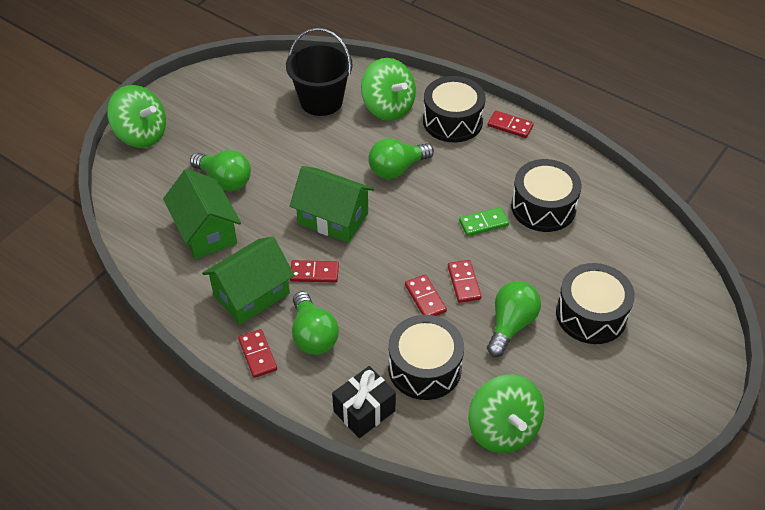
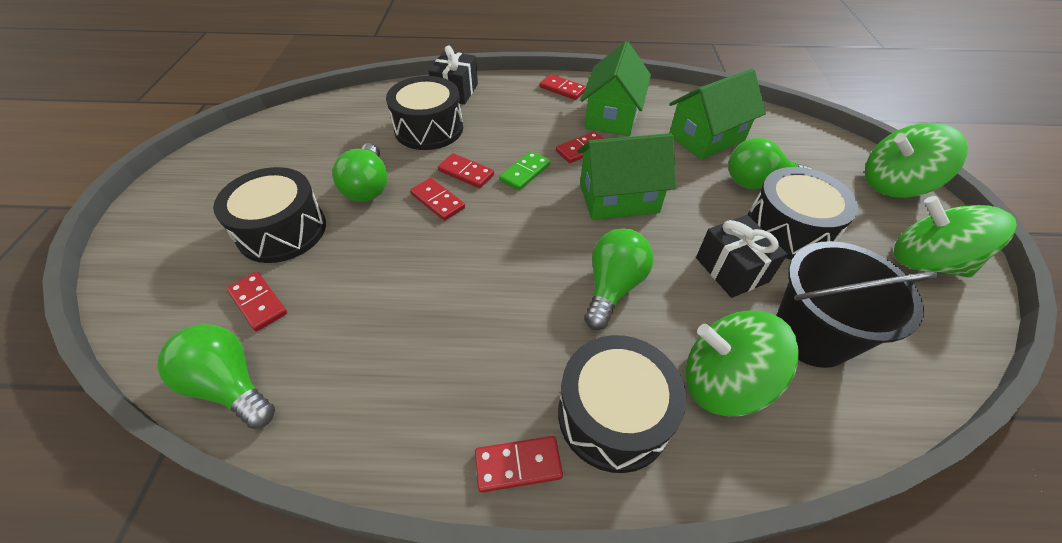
camera: 145 degrees right, 0 degrees up
green house [163,169,241,259] -> green house turned 60 degrees counterclockwise [669,68,766,160]
green light bulb [292,291,339,355] -> green light bulb moved to [157,324,275,429]
green domino [459,207,509,236] -> green domino moved to [499,151,550,191]
green spinning top [468,374,544,453] -> green spinning top moved to [894,196,1017,278]
black drum [511,159,582,232] -> black drum moved to [748,167,858,260]
none -> red domino [226,272,287,332]
none -> black gift [696,215,788,298]

